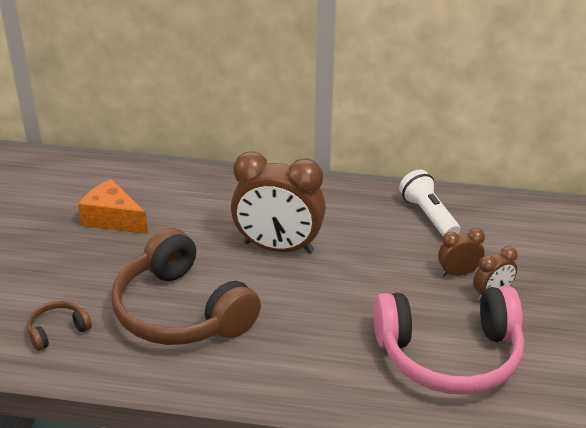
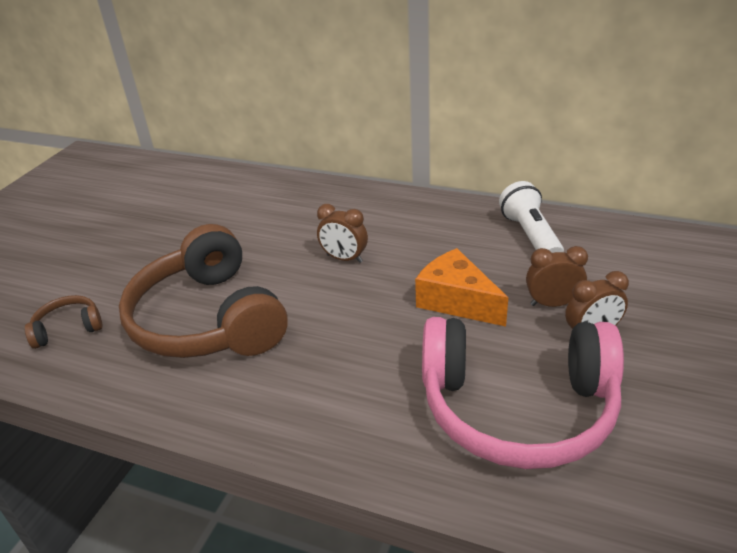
camera: 15 degrees right, 0 degrees up
orange cheese [78,179,148,234] -> orange cheese moved to [415,248,508,327]
brown clock [231,151,326,253] -> brown clock [317,204,368,263], size x0.48

